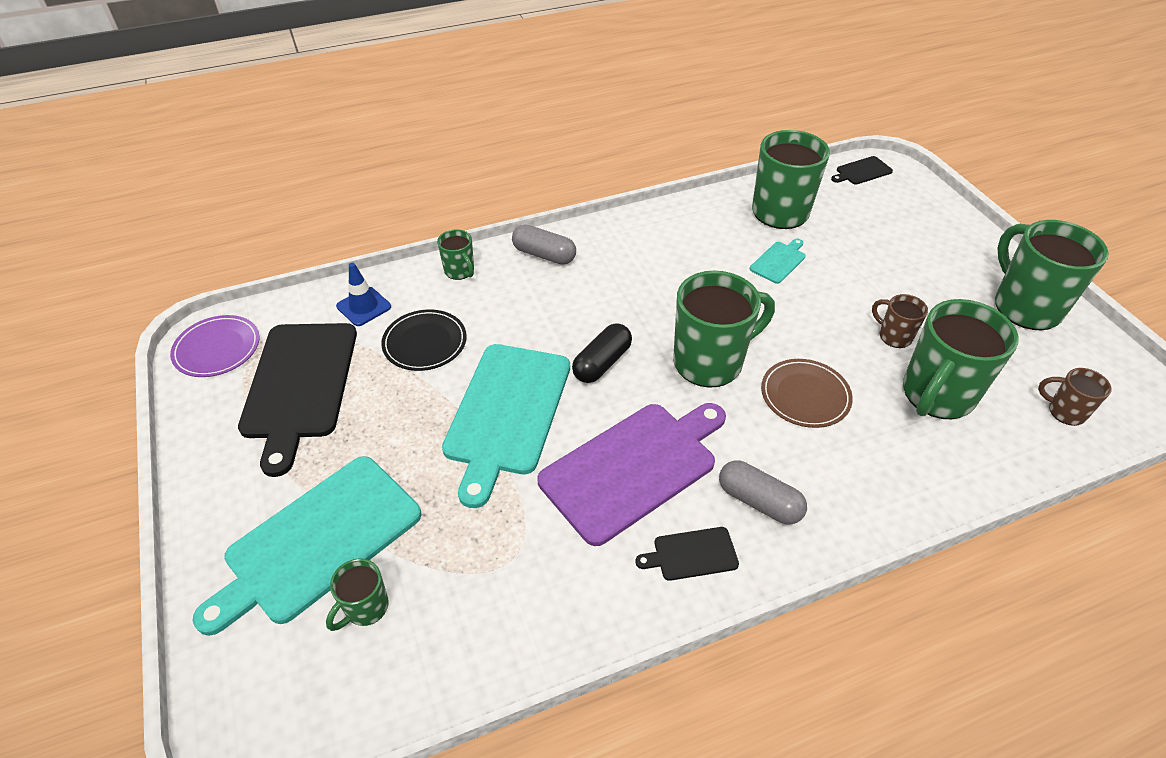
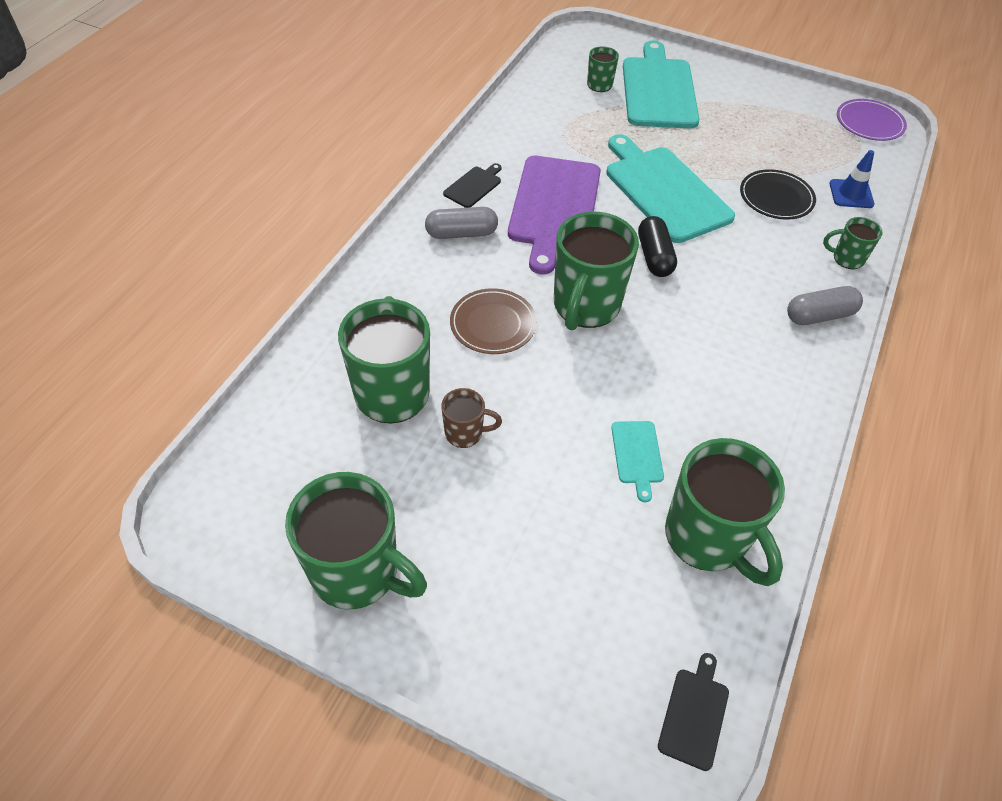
camera: 135 degrees right, 5 degrees up
black cutting board [238,323,357,477] -> none
brown mug [1038,368,1112,426] -> none

